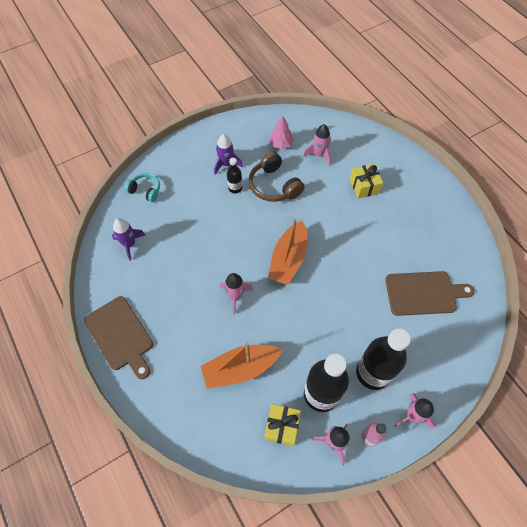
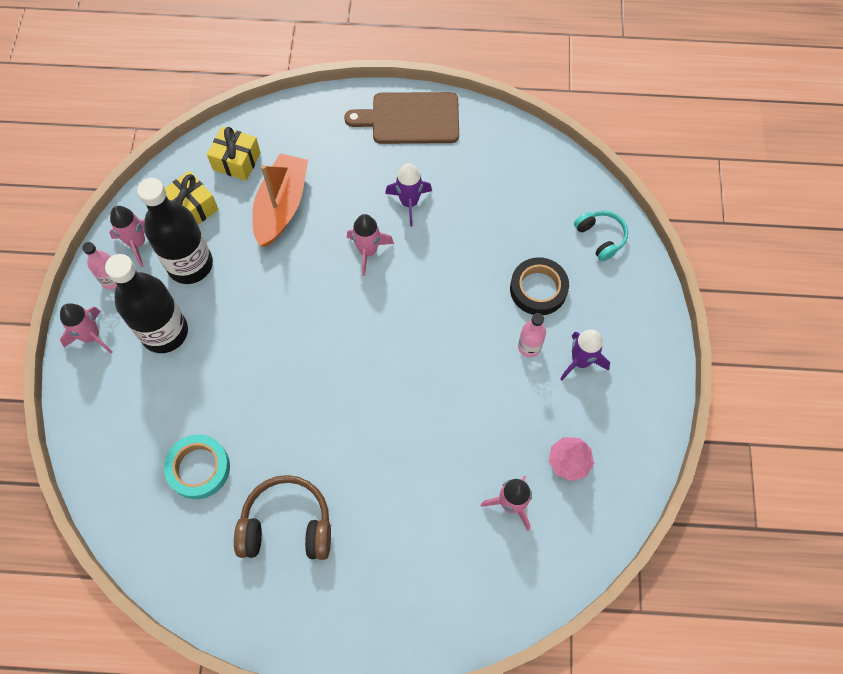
camera: 125 degrees right, 5 degrees up
purple rocket [112,218,145,261] -> purple rocket moved to [385,163,432,226]
turquoise headphones [125,173,160,202] -> turquoise headphones turned 90 degrees counterclockwise [574,210,628,262]
black bottle [227,158,242,193] -> pink bottle [518,313,546,357]
brown headphones [249,151,305,202] -> brown headphones moved to [234,475,331,560]
orange boat [268,219,308,285] -> none
yellow gift [350,164,383,199] -> yellow gift moved to [207,126,261,181]
brown cutting board [385,271,475,316] -> turquoise tape [164,435,230,499]
none -> black tape [510,257,569,315]

